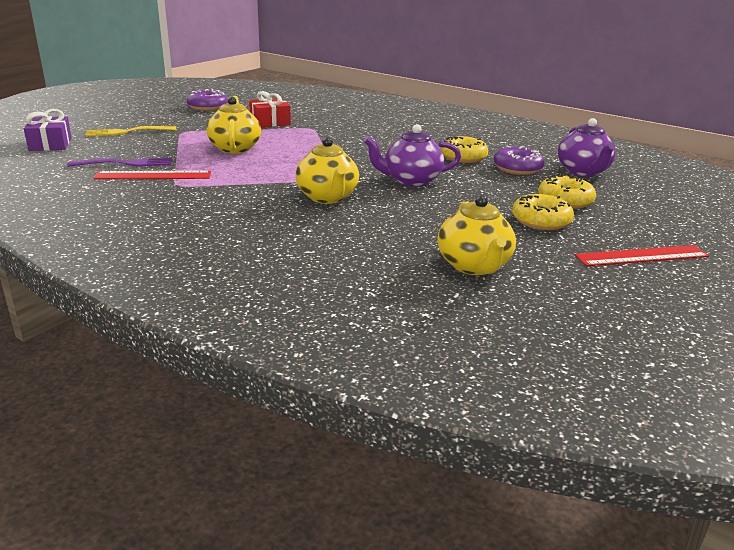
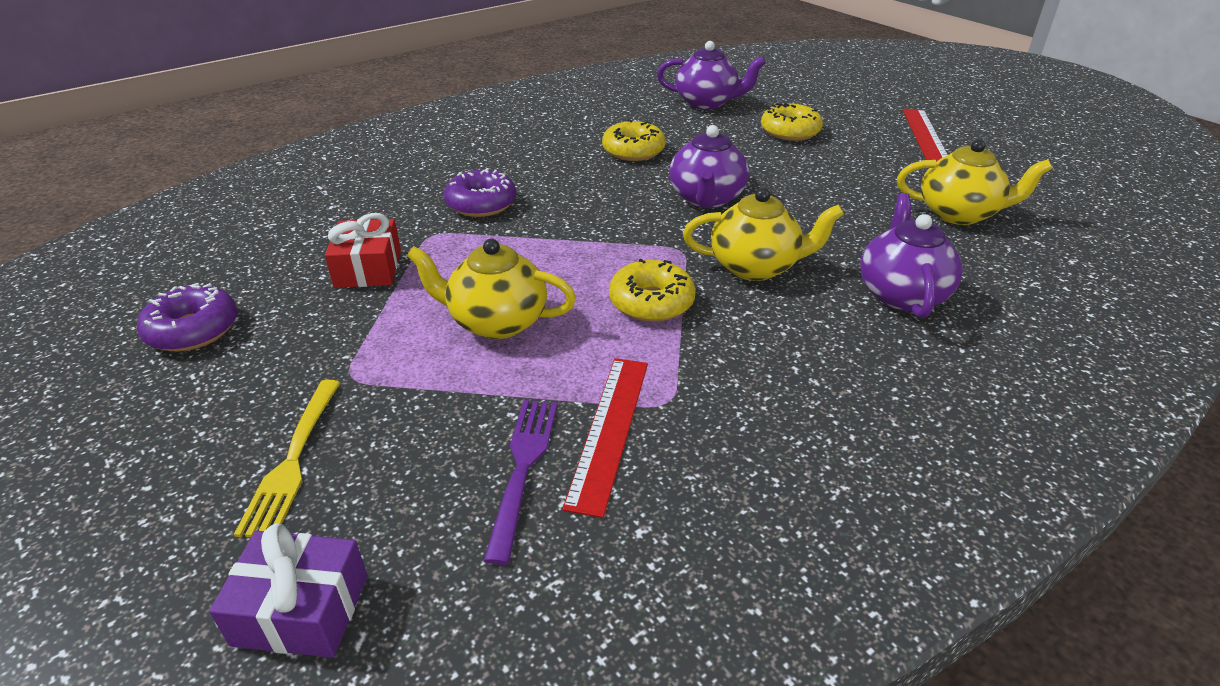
camera: 70 degrees left, 10 degrees up
purple donut [494,146,545,175] -> purple donut moved to [444,168,516,217]
yellow donut [512,194,574,230] -> yellow donut moved to [609,259,696,322]
none -> purple teapot [860,193,963,318]

